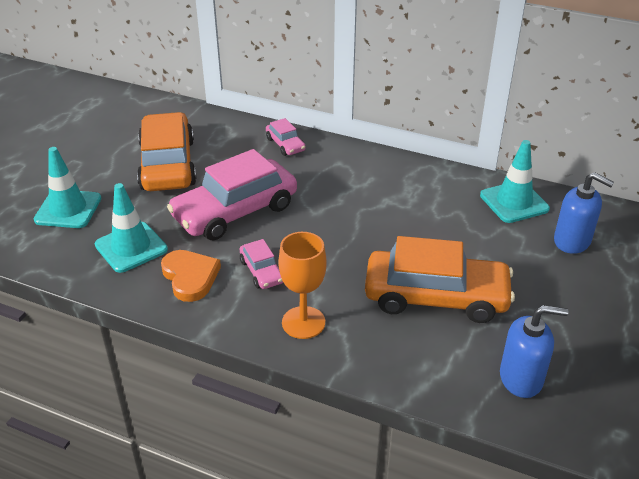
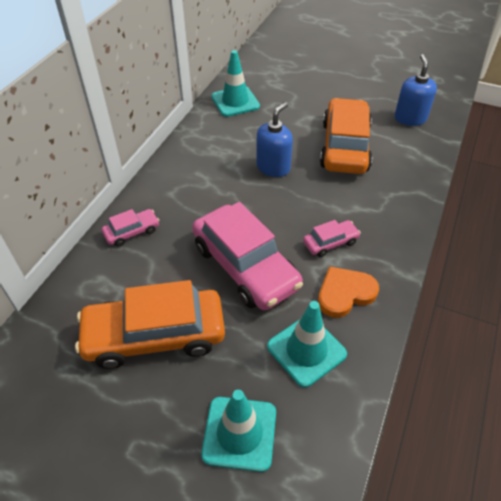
camera: 90 degrees left, 10 degrees up
orange goblet [278,232,326,339] -> none
blue soap dispenser [554,172,614,254] -> blue soap dispenser moved to [256,102,293,177]

